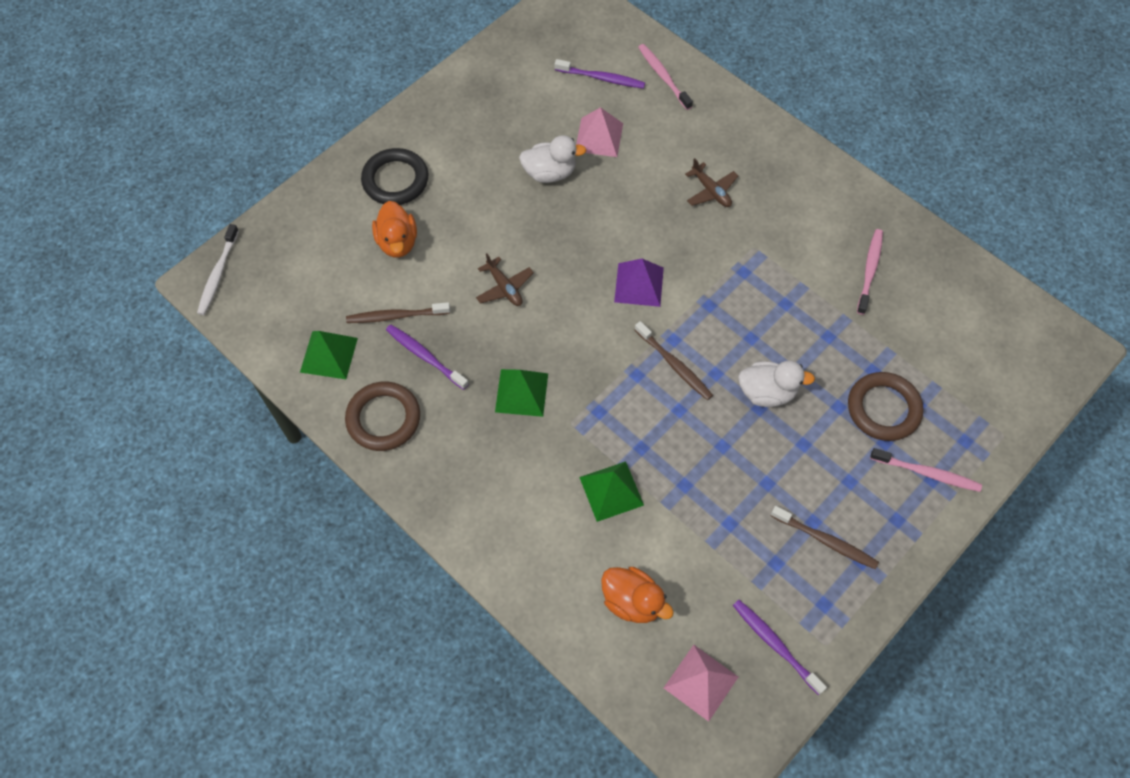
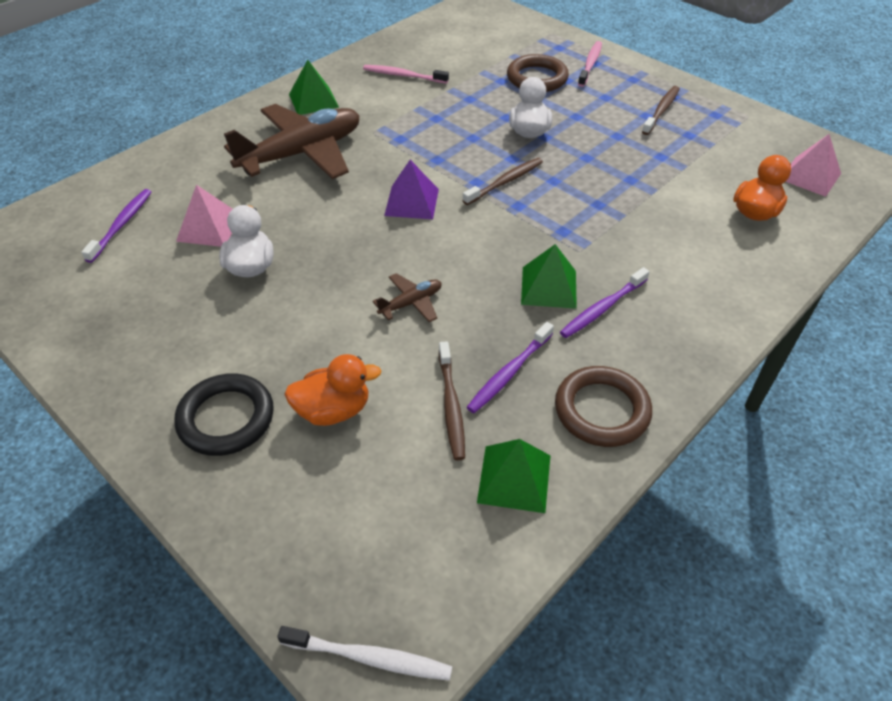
camera: 90 degrees left, 15 degrees down
green pyramid [579,461,644,522] -> green pyramid moved to [289,60,339,115]
pink toothbrush [638,44,693,110] -> none
brown plane [685,158,738,207] -> brown plane [224,104,360,179], size x2.32
purple toothbrush [733,600,827,695] -> purple toothbrush moved to [560,267,650,338]

